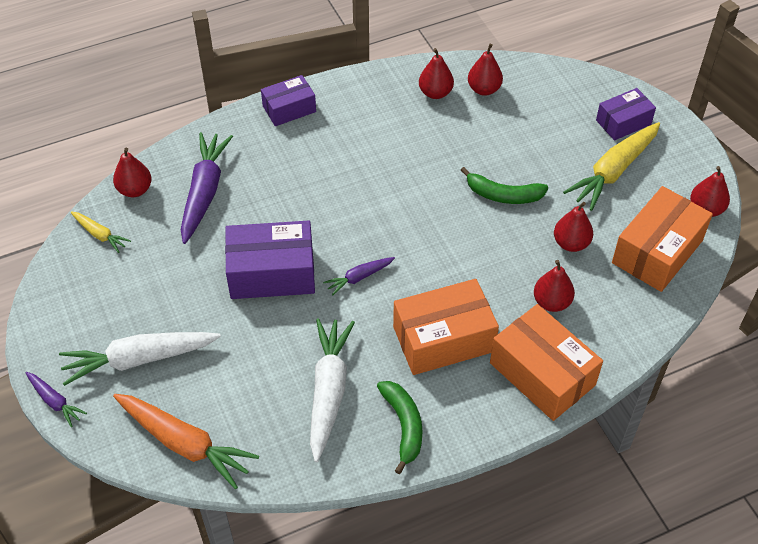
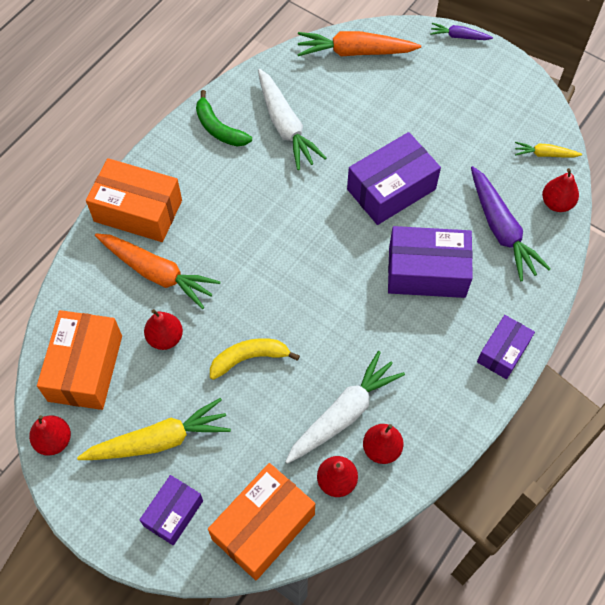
camera: 150 degrees right, 10 degrees up
white carrot [59,332,221,386] -> white carrot moved to [285,351,405,464]
purple carrot [323,257,395,296] -> none
orange box [393,279,499,375] -> orange box moved to [208,463,315,580]
green banana [461,167,548,204] -> yellow banana [210,338,300,380]
red pear [534,260,575,312] -> orange carrot [95,233,221,309]
yellow carrot [563,122,660,211] -> yellow carrot turned 60 degrees clockwise [77,398,231,460]
none -> purple box [388,226,473,298]

